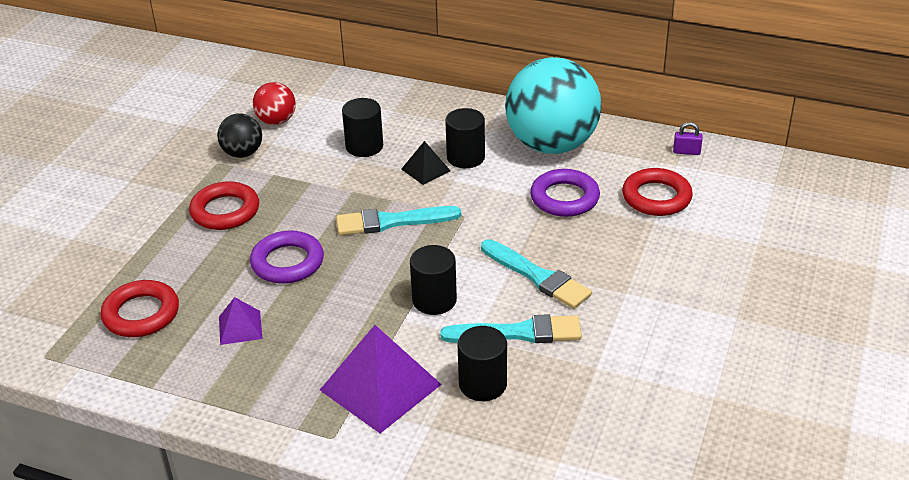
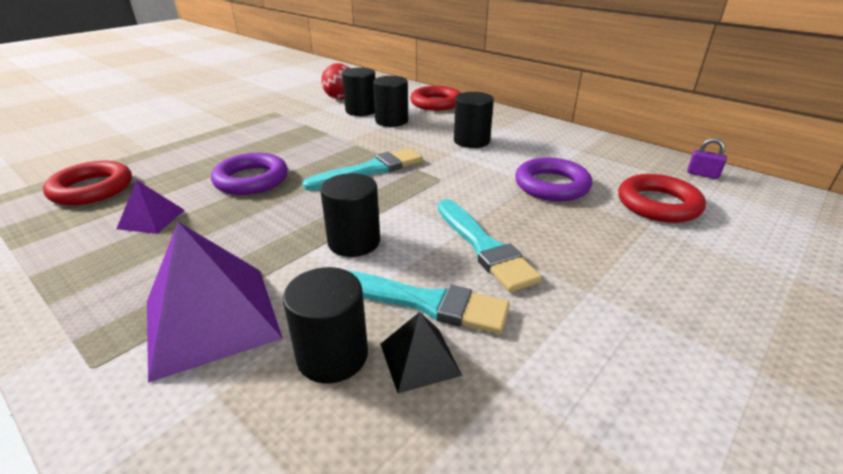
camera: 20 degrees right, 5 degrees down
red ring [189,181,259,230] -> red ring moved to [410,86,460,111]
black ball [217,113,262,158] -> none
turquoise brush [336,206,461,235] -> turquoise brush turned 135 degrees clockwise [303,148,423,191]
black pyramid [401,141,451,185] -> black pyramid moved to [380,312,462,393]
turquoise ball [505,57,601,154] -> none
none -> black cylinder [342,68,376,116]

